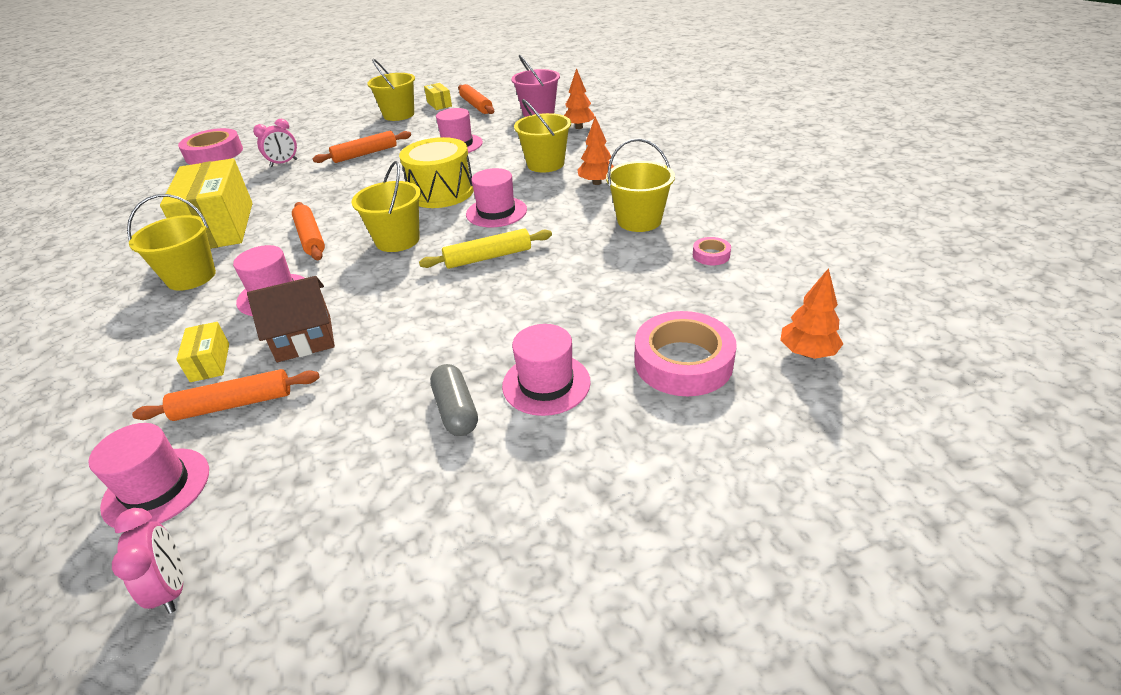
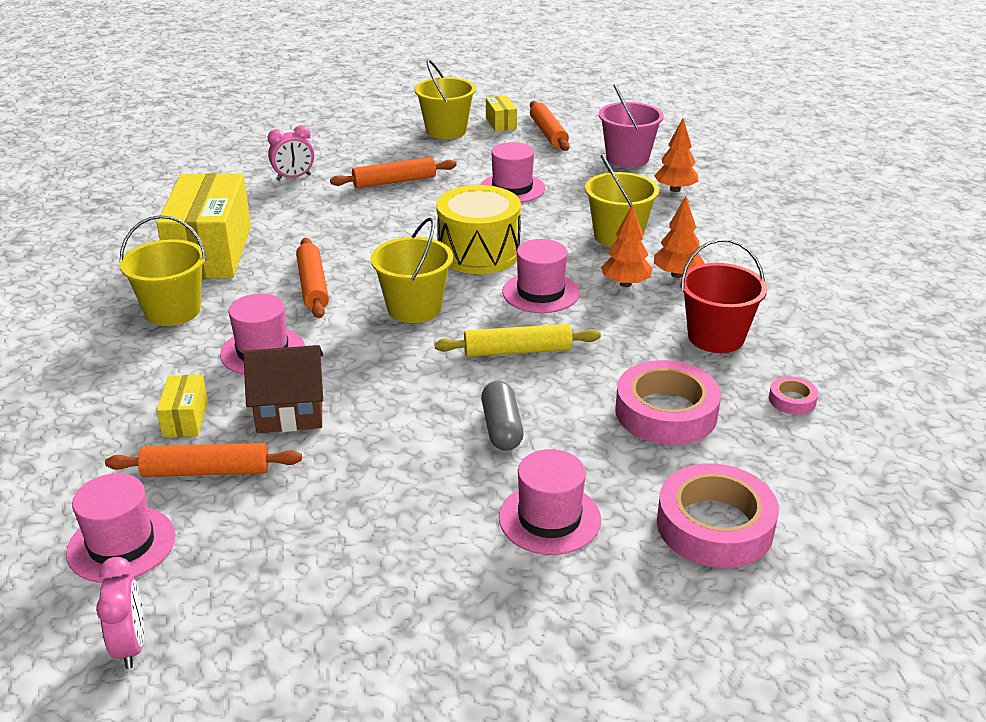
camera: 10 degrees right, 5 degrees down
pink tape [178,128,243,165] -> pink tape moved to [615,360,721,445]
grey capsule [430,364,478,436] -> grey capsule moved to [481,381,523,451]
yellow bucket [606,138,675,232] -> red bucket [680,239,767,353]
orange tree [780,268,843,359] -> orange tree moved to [601,205,653,287]

